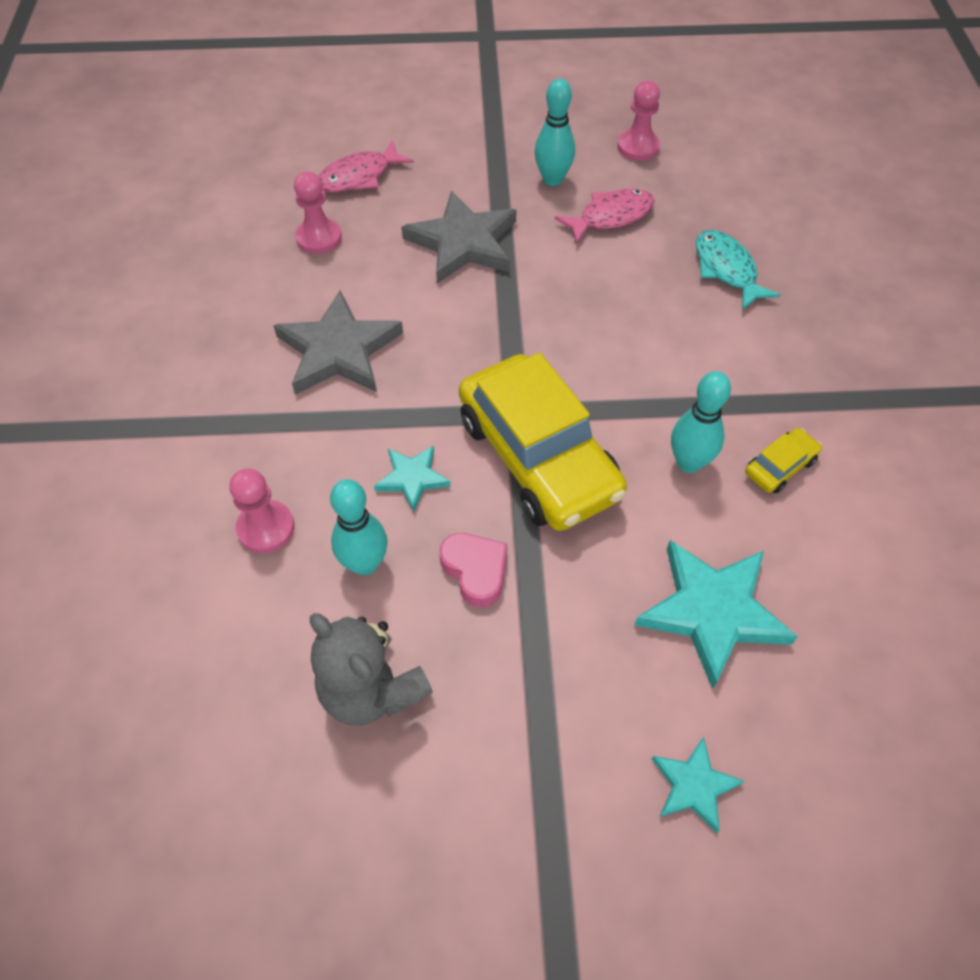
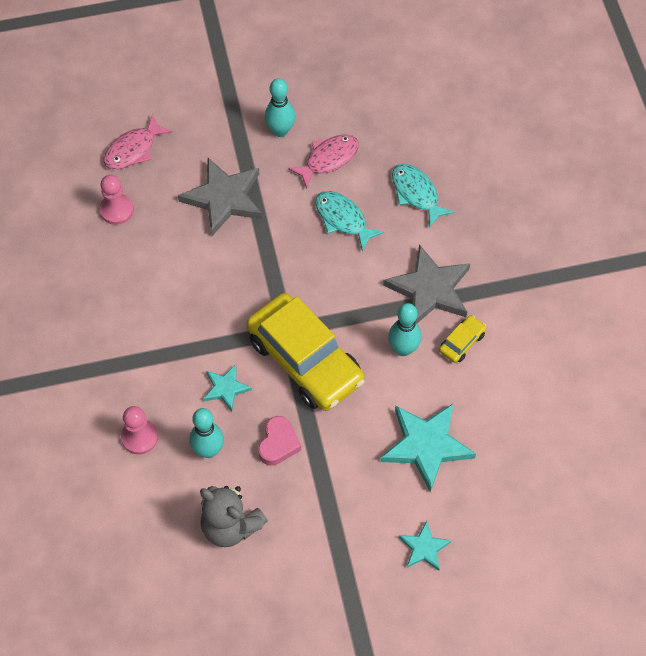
camera: 10 degrees left, 5 degrees up
grey star [273,291,403,395] -> grey star moved to [383,244,470,323]
pink heart [439,533,507,607] -> pink heart turned 60 degrees clockwise [258,416,301,466]
pink pawn [617,80,660,161] -> none
none -> turquoise fish [315,191,384,252]

